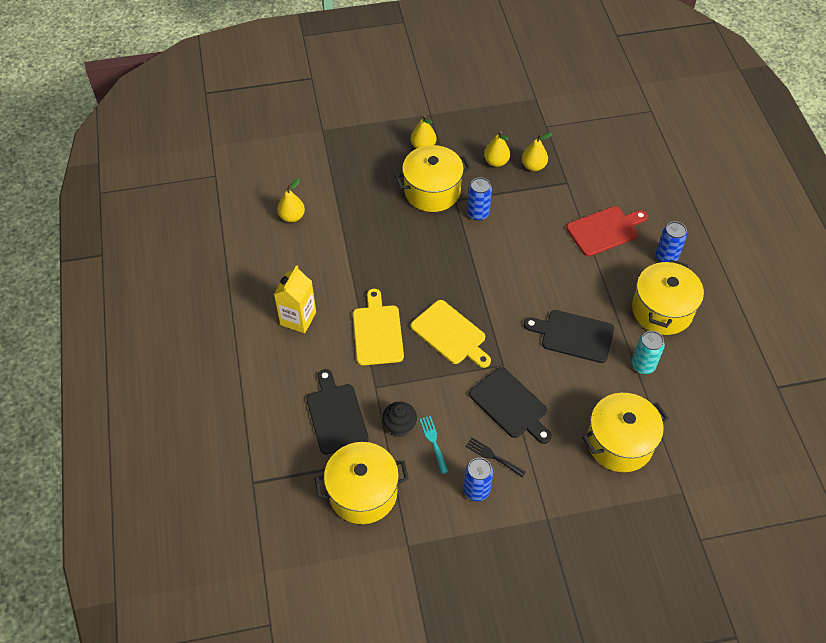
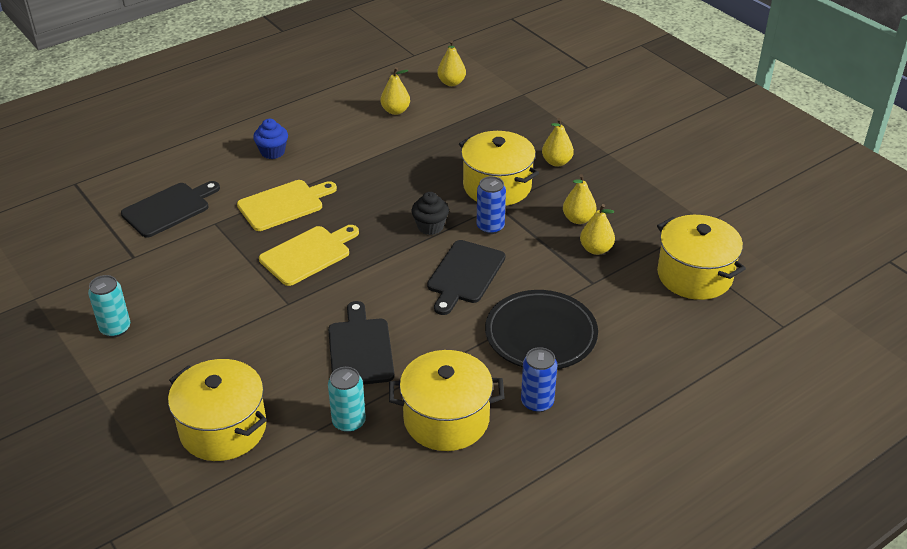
camera: 65 degrees right, 15 degrees down
yellow carton [274,265,316,333] -> blue cupcake [253,119,288,159]
yellow pot [315,442,409,524] -> yellow pot moved to [657,215,746,300]
black cupcake [382,402,417,437] -> black cupcake moved to [412,192,449,235]
yellow cutting board [411,300,491,368] -> yellow cutting board turned 150 degrees counterclockwise [259,225,359,286]
turquoise fork [420,416,449,474] -> none
blue can [464,458,493,501] -> turquoise can [88,275,130,337]
black fork [466,438,526,477] -> none
black cutting board [469,367,552,444] -> black cutting board moved to [427,240,505,315]
red cutting board [566,206,648,256] -> black plate [485,290,598,369]
none -> yellow pear [437,40,466,86]

